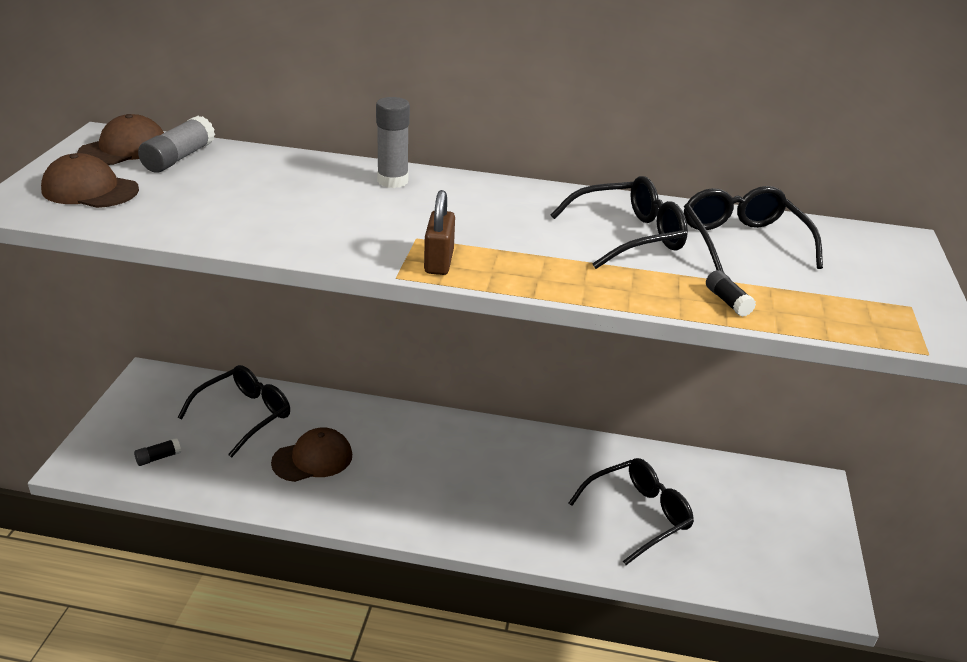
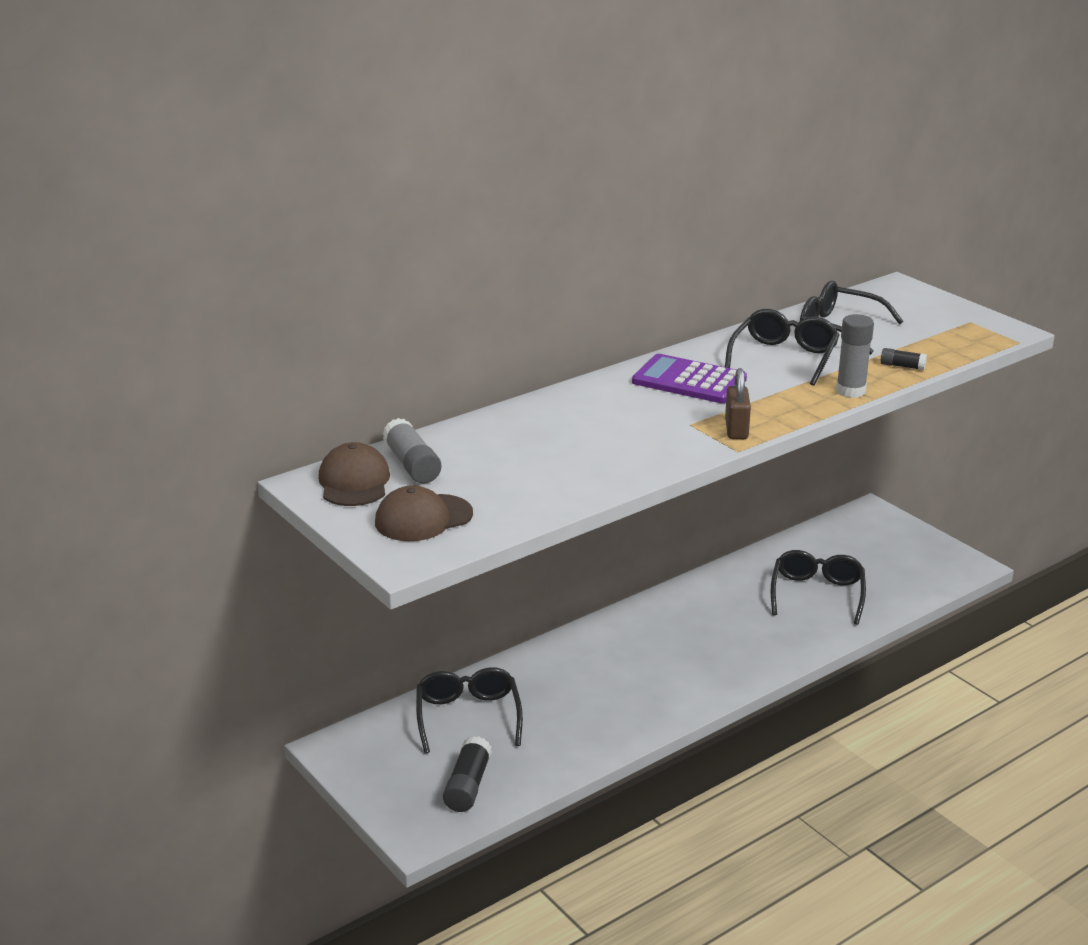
camera: 45 degrees left, 5 degrees down
black glue stick [134,438,181,466] -> black glue stick [443,736,492,812], size x1.76
brown cap [271,428,352,482] -> none
grey glue stick [376,97,410,188] -> grey glue stick moved to [836,314,874,398]
brown padlock [424,190,455,275] -> brown padlock turned 45 degrees clockwise [725,368,751,439]
none -> purple calculator [632,354,747,403]

